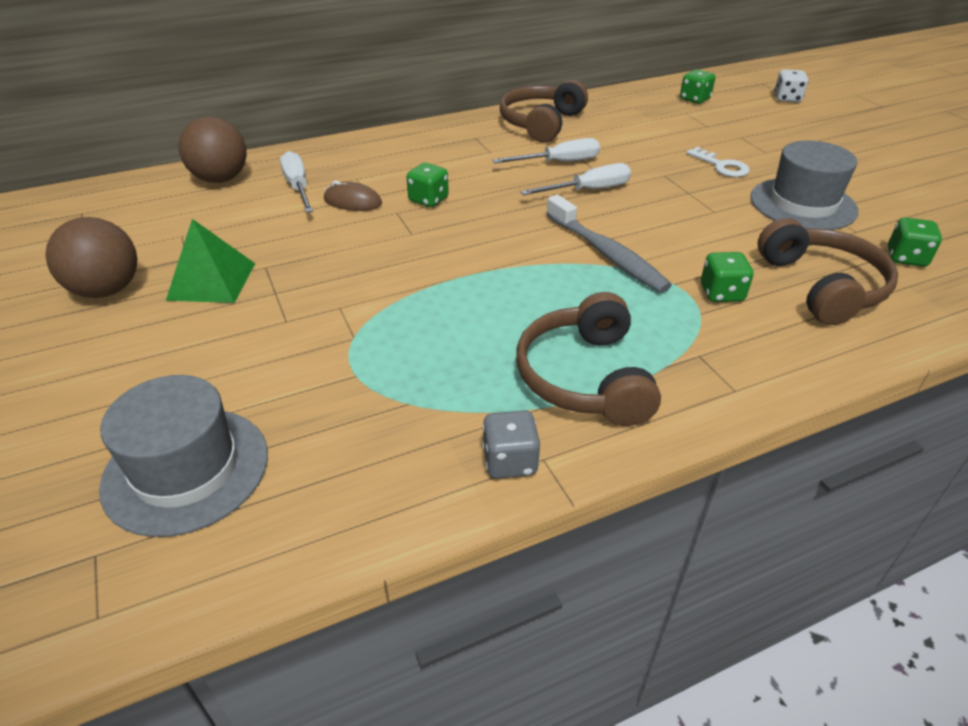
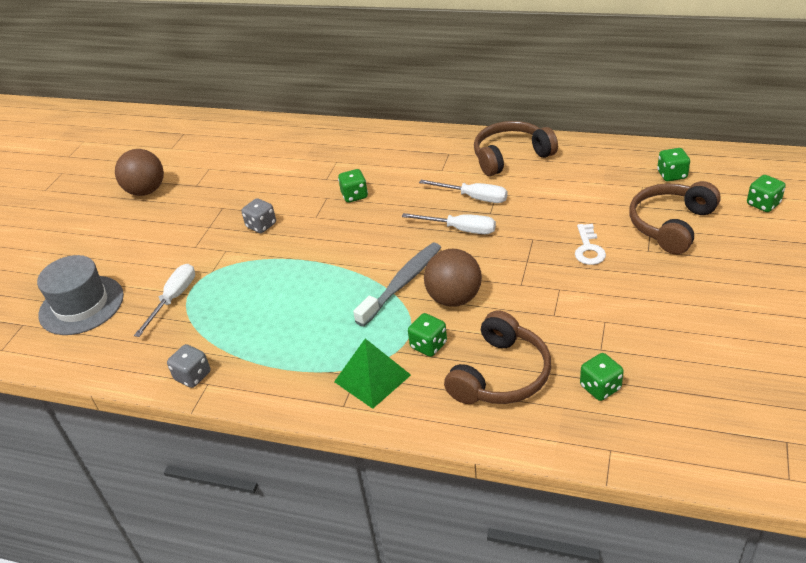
camera: 45 degrees right, 0 degrees up
green pyramid [166,219,255,303] -> green pyramid moved to [334,339,411,409]
brown ball [179,117,247,183] -> brown ball moved to [424,249,482,307]
white screwdriver [280,151,313,213] -> white screwdriver moved to [134,264,195,337]
brown mouse [324,180,382,211] -> none
brown headphones [516,292,661,426] -> brown headphones moved to [629,181,720,254]
grey toothbrush [546,195,672,293] -> grey toothbrush turned 150 degrees counterclockwise [353,243,441,327]
grey hat [750,140,859,230] -> none
white dice [774,69,809,103] -> green dice [747,175,786,212]
none -> grey dice [241,198,276,233]

